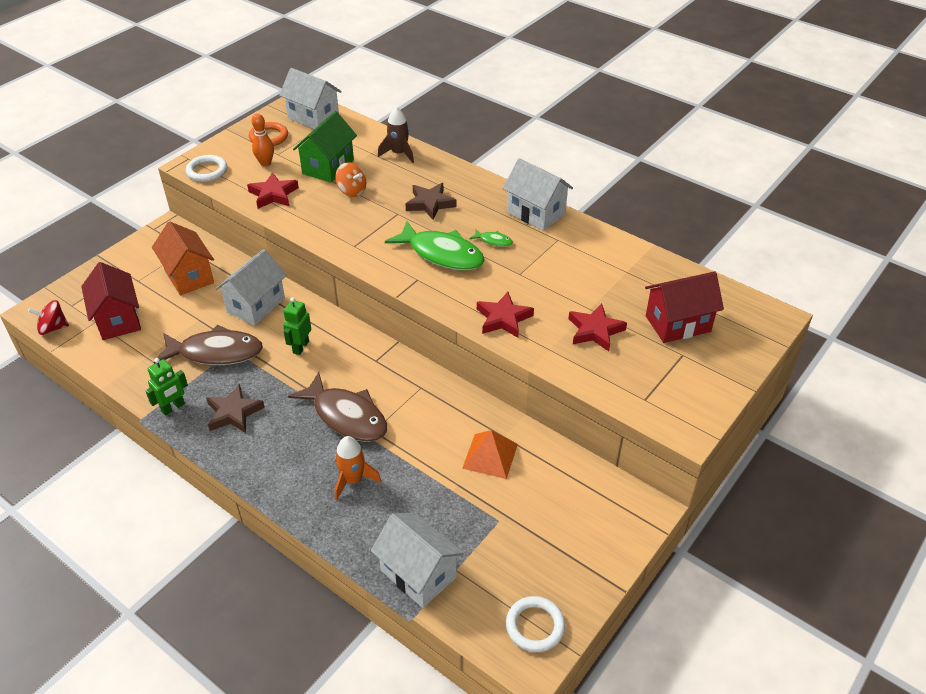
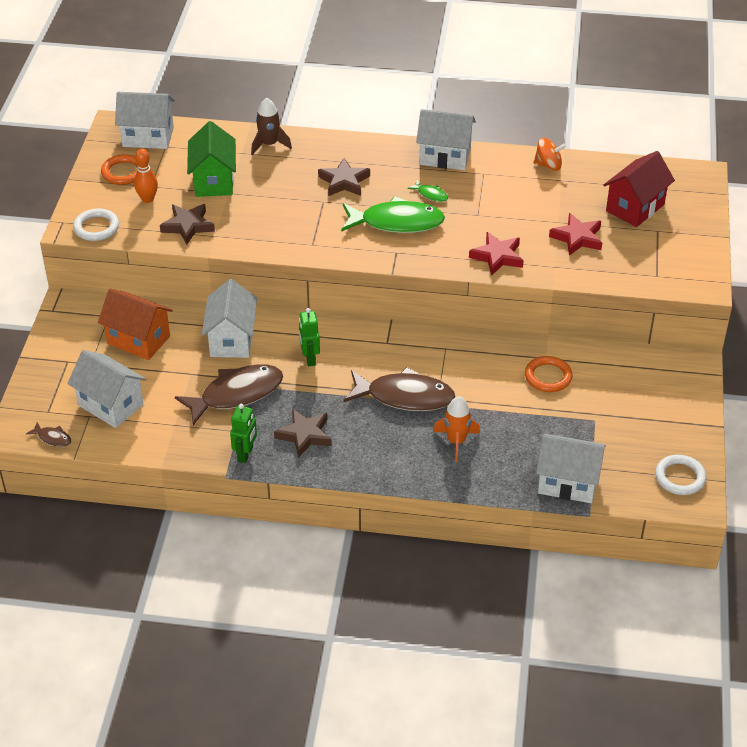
camera: 30 degrees left, 0 degrees up
red spinning top [28,300,69,335] -> brown fish [26,422,71,447]
red house [81,262,141,340] -> white house [67,350,146,428]
red star [247,172,299,209] -> brown star [160,204,215,244]
orange spinning top [335,162,366,197] -> orange spinning top moved to [533,138,567,171]
orange pyramid [462,430,518,479] -> orange ring [525,356,572,392]
green fish [469,229,513,247] -> green fish turned 45 degrees clockwise [407,180,448,202]

